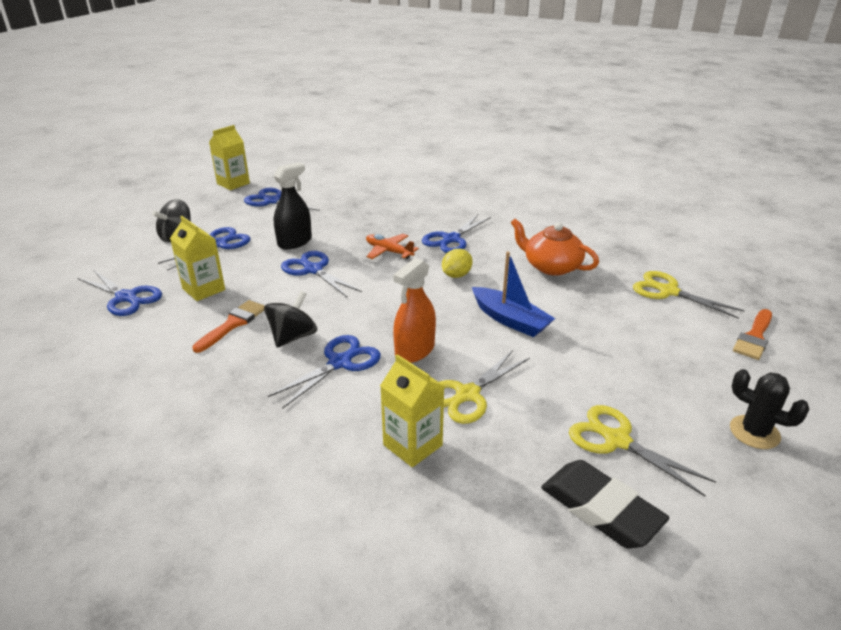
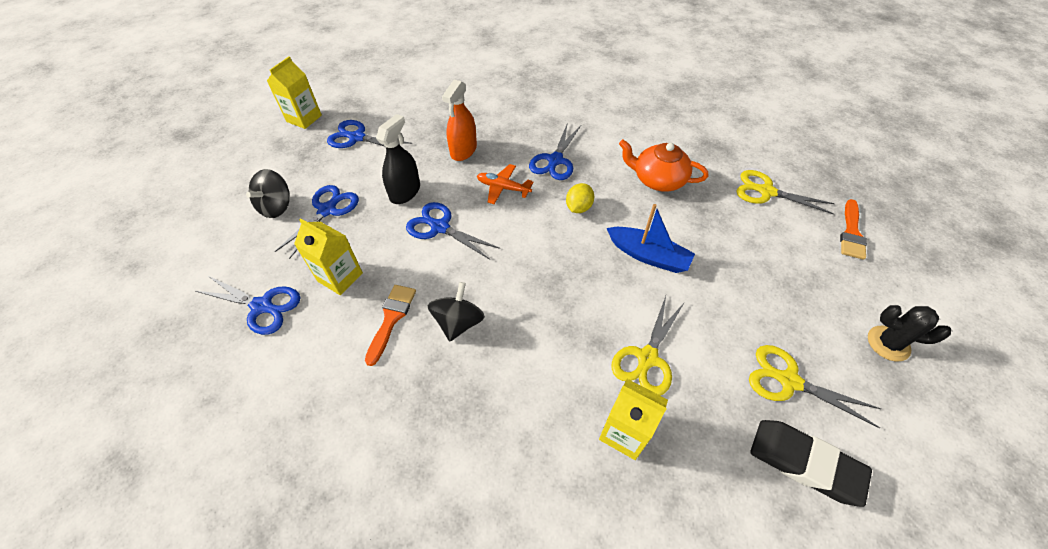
camera: 15 degrees left, 20 degrees up
blue scissors [267,335,381,409] -> none
orange spray bottle [393,258,436,363] -> orange spray bottle moved to [442,80,477,161]

